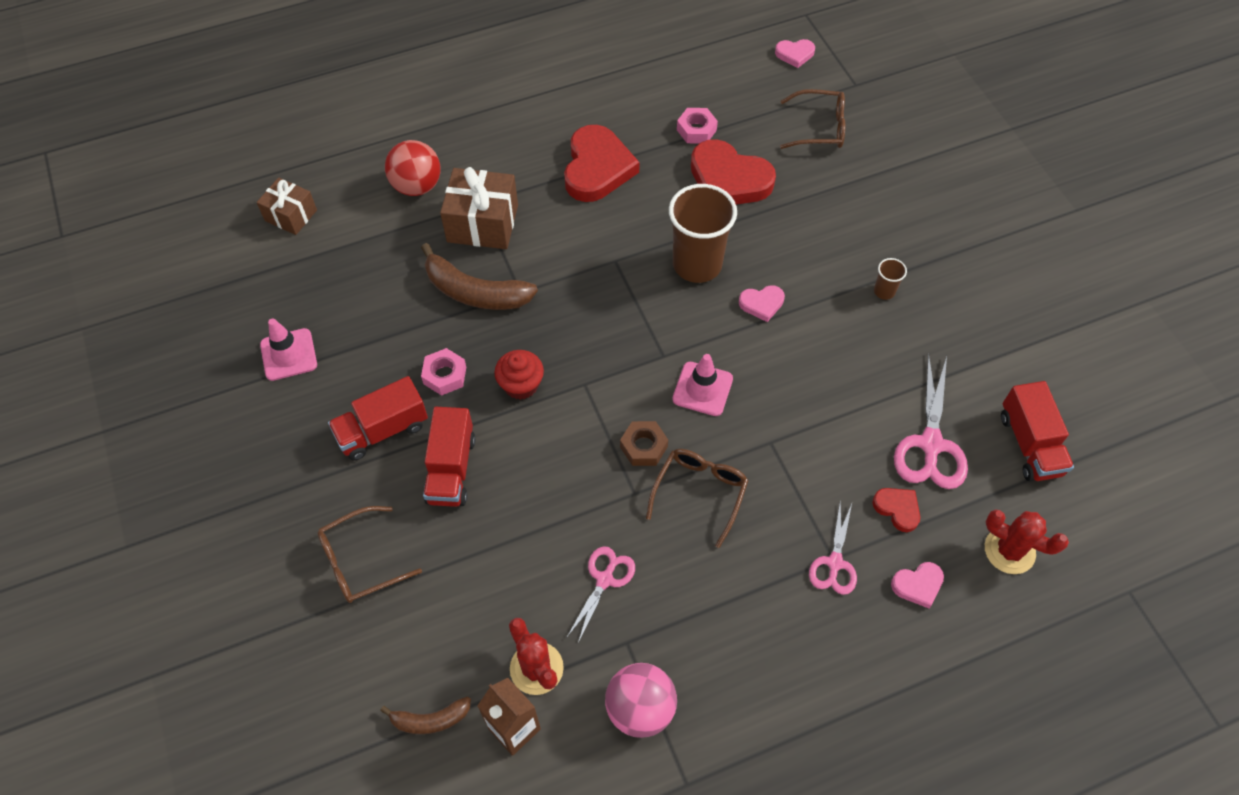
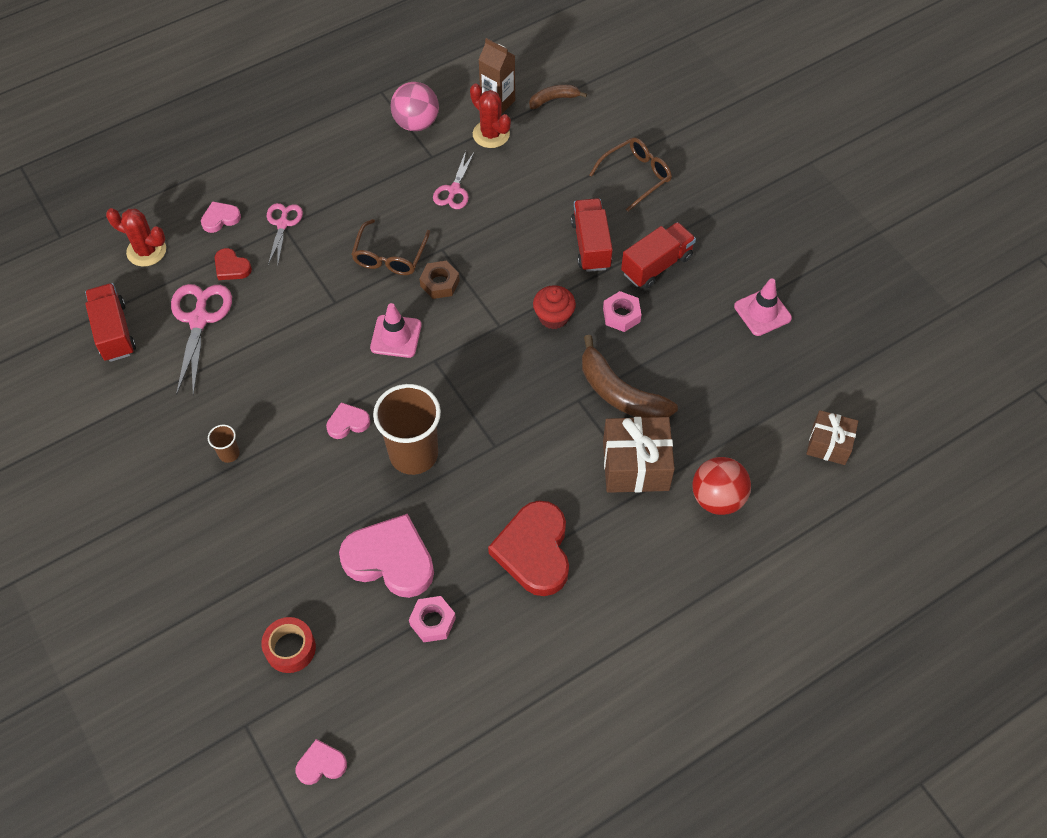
camera: 170 degrees right, 0 degrees up
brown banana [421,243,538,310] -> brown banana turned 150 degrees counterclockwise [582,335,678,418]
red heart [691,139,776,204] -> pink heart [339,514,434,598]
brown glasses [780,89,845,149] -> red tape [261,617,316,673]

